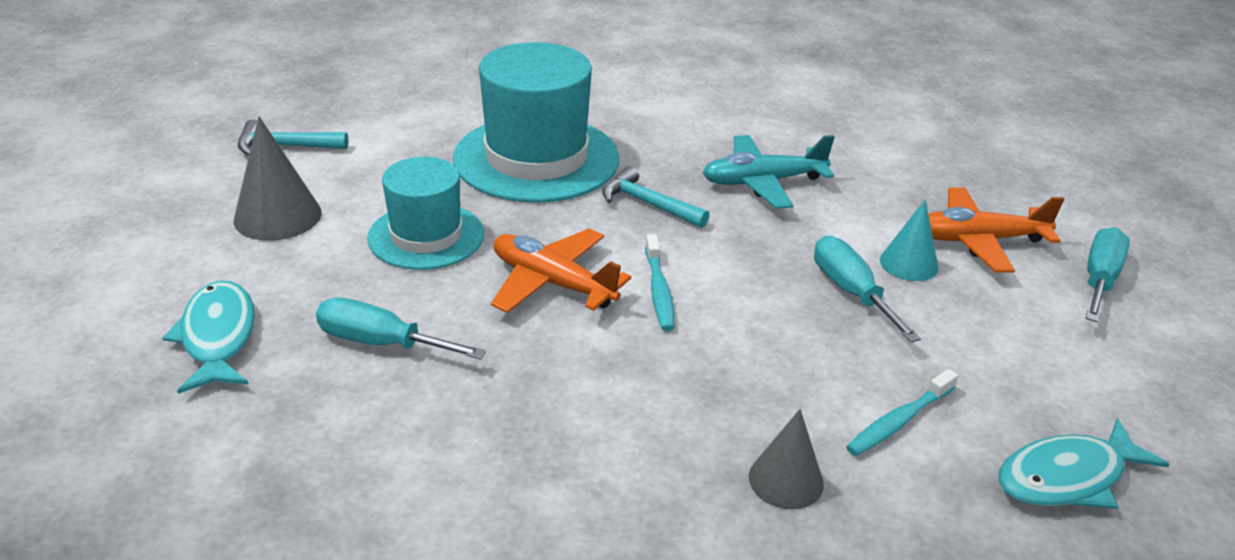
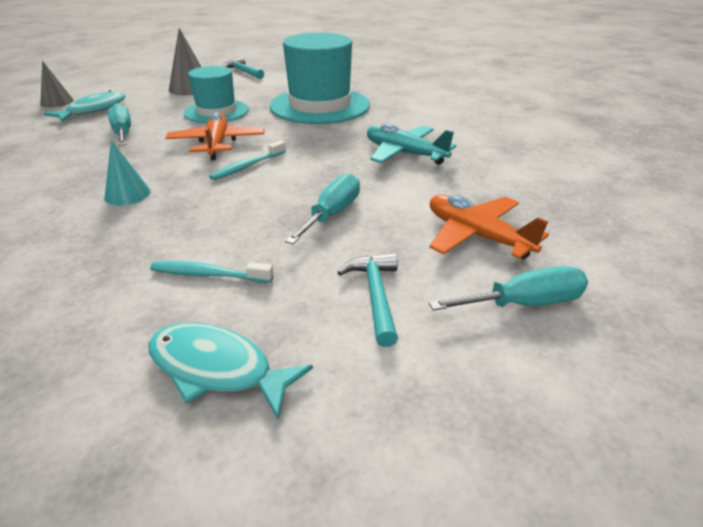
camera: 50 degrees right, 0 degrees up
turquoise hammer [602,166,710,228] -> turquoise hammer moved to [337,253,398,347]
grey cone [749,409,824,509] -> grey cone moved to [40,61,74,108]
turquoise cone [880,200,938,281] -> turquoise cone moved to [105,140,151,205]

